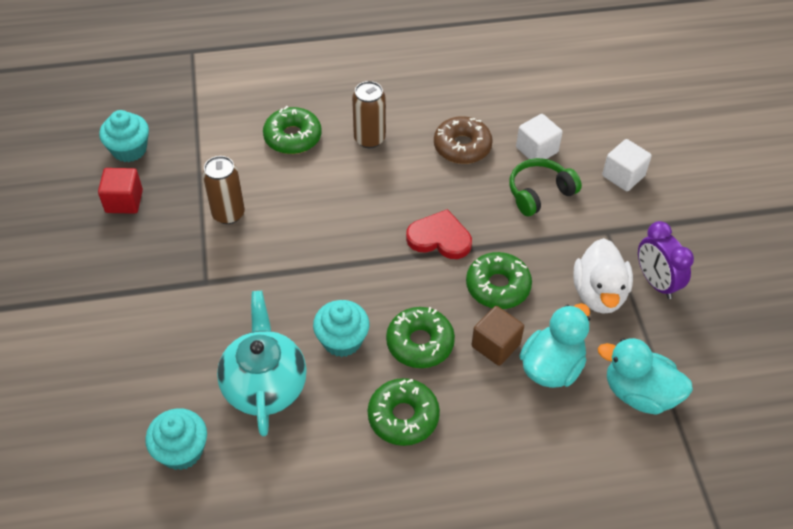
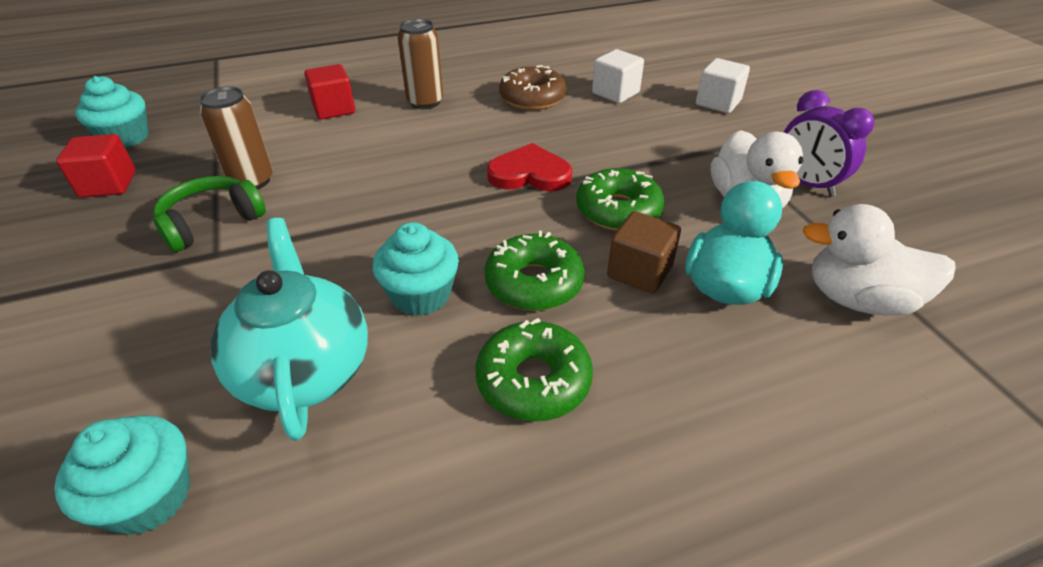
camera: 10 degrees left, 10 degrees down
green donut [263,106,322,154] -> red cube [304,64,355,119]
green headphones [509,158,582,216] -> green headphones moved to [153,176,266,252]
turquoise duck [598,338,693,415] -> white duck [802,204,956,316]

